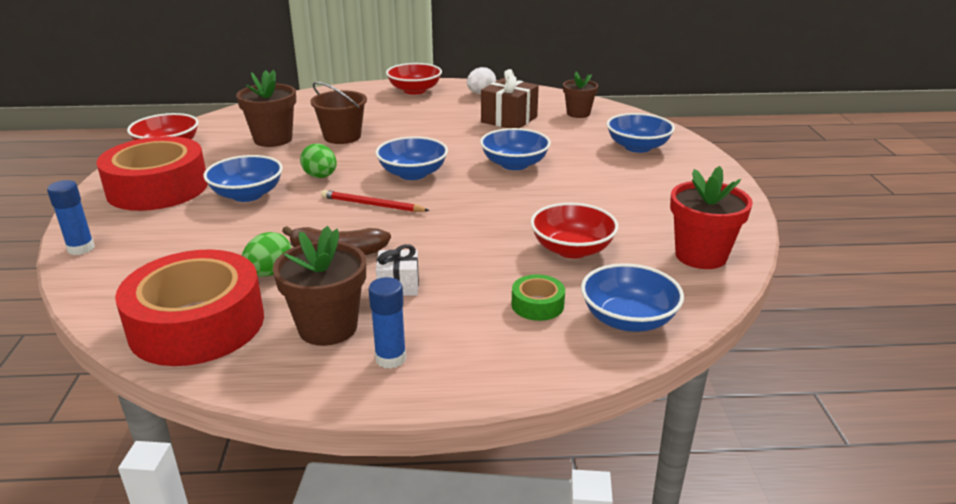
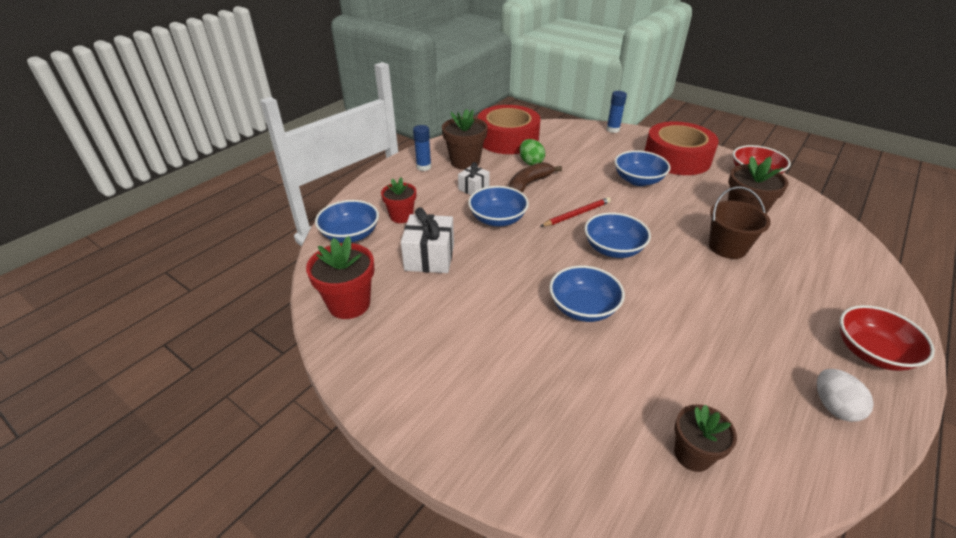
camera: 130 degrees right, 10 degrees up
green egg [300,144,337,178] -> none
brown gift [481,69,539,128] -> none
green tape [511,274,565,321] -> red flower pot [381,178,416,223]
red bowl [530,203,618,258] -> white gift [401,207,454,273]
blue bowl [606,113,675,153] -> blue bowl moved to [468,186,529,227]

